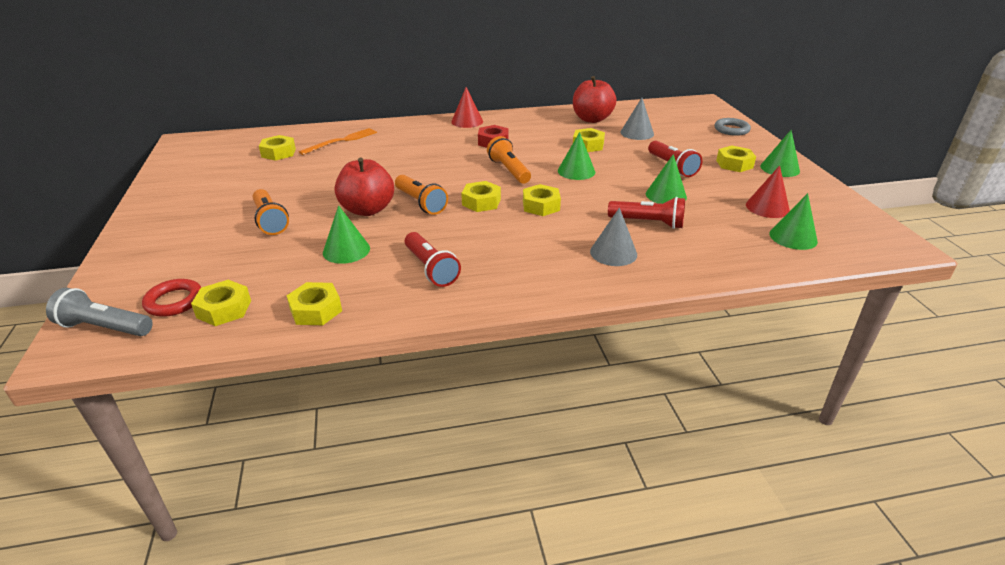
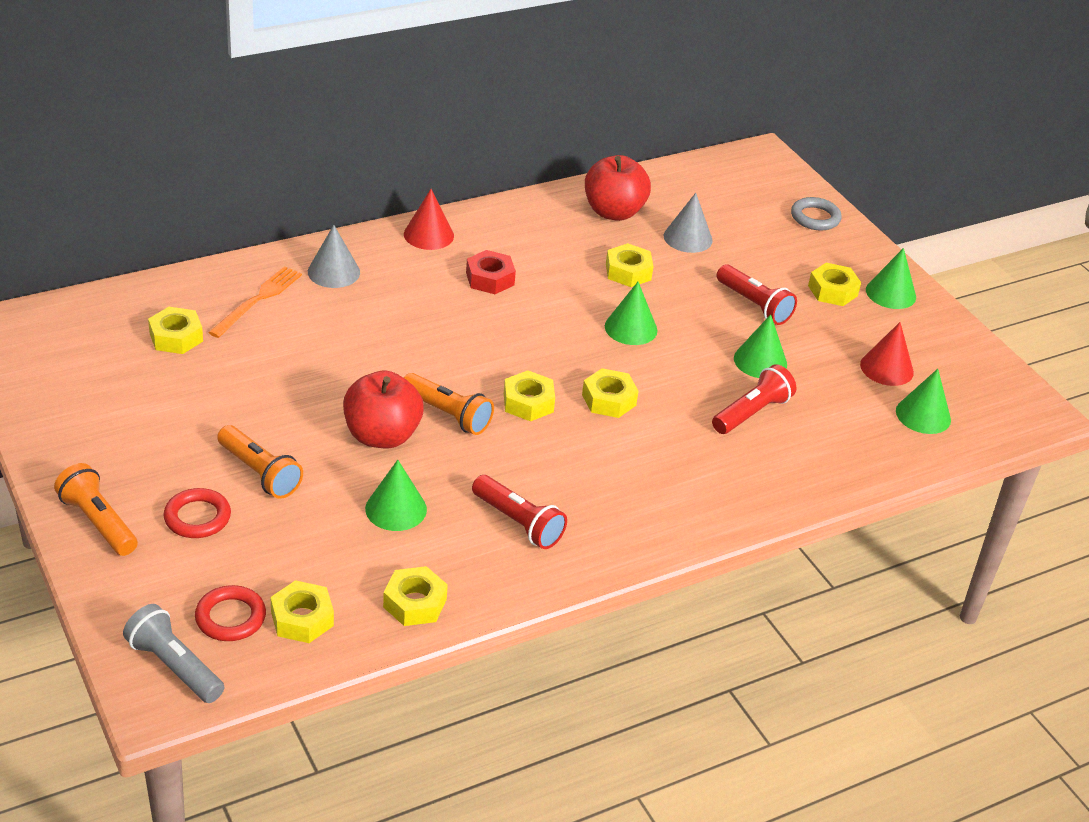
camera: 20 degrees left, 5 degrees up
grey flashlight [46,288,153,336] -> grey flashlight turned 45 degrees clockwise [123,604,224,703]
orange flashlight [487,136,531,184] -> orange flashlight moved to [54,463,138,556]
grey cone [590,208,637,266] -> grey cone moved to [308,225,360,288]
red flashlight [608,197,685,229] -> red flashlight turned 45 degrees counterclockwise [712,364,796,434]
none -> red ring [163,488,231,538]

